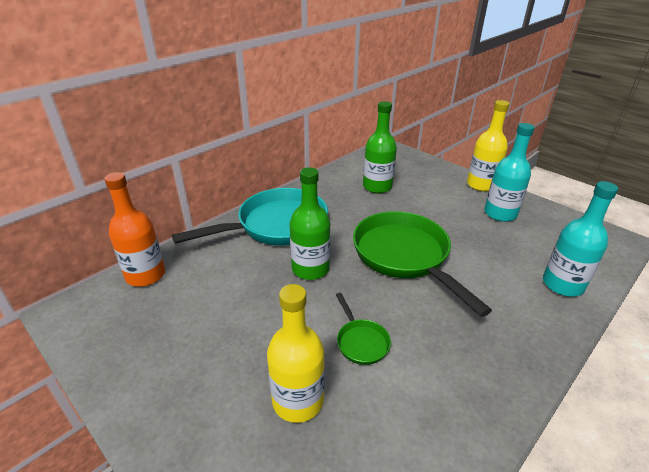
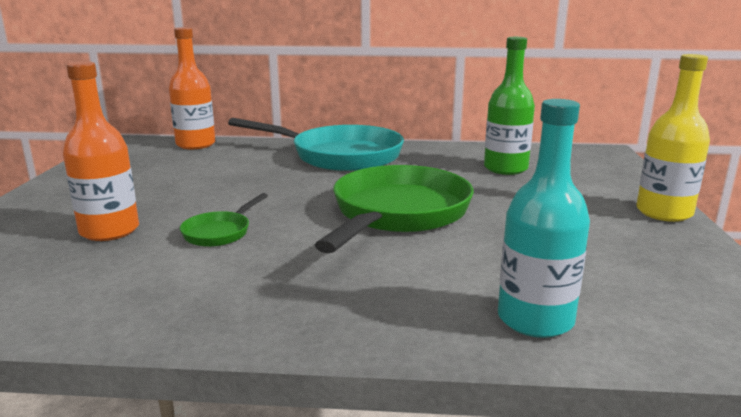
camera: 50 degrees right, 15 degrees down
yellow bottle [267,284,325,423] -> orange bottle [63,61,139,241]
green bottle [289,167,331,280] -> none
turquoise bottle [484,123,535,222] -> none

